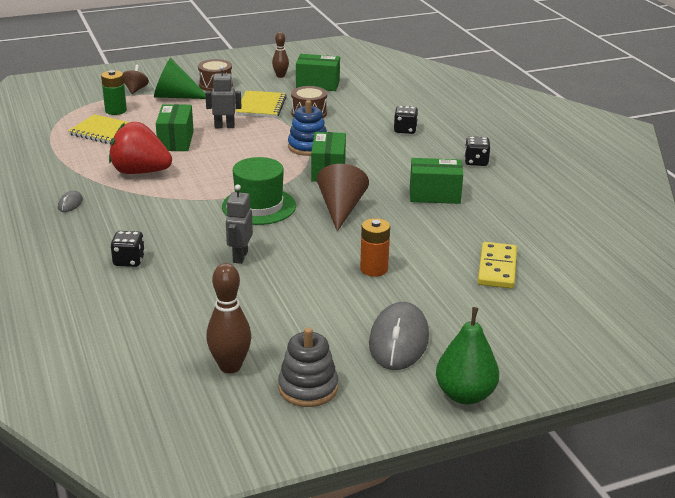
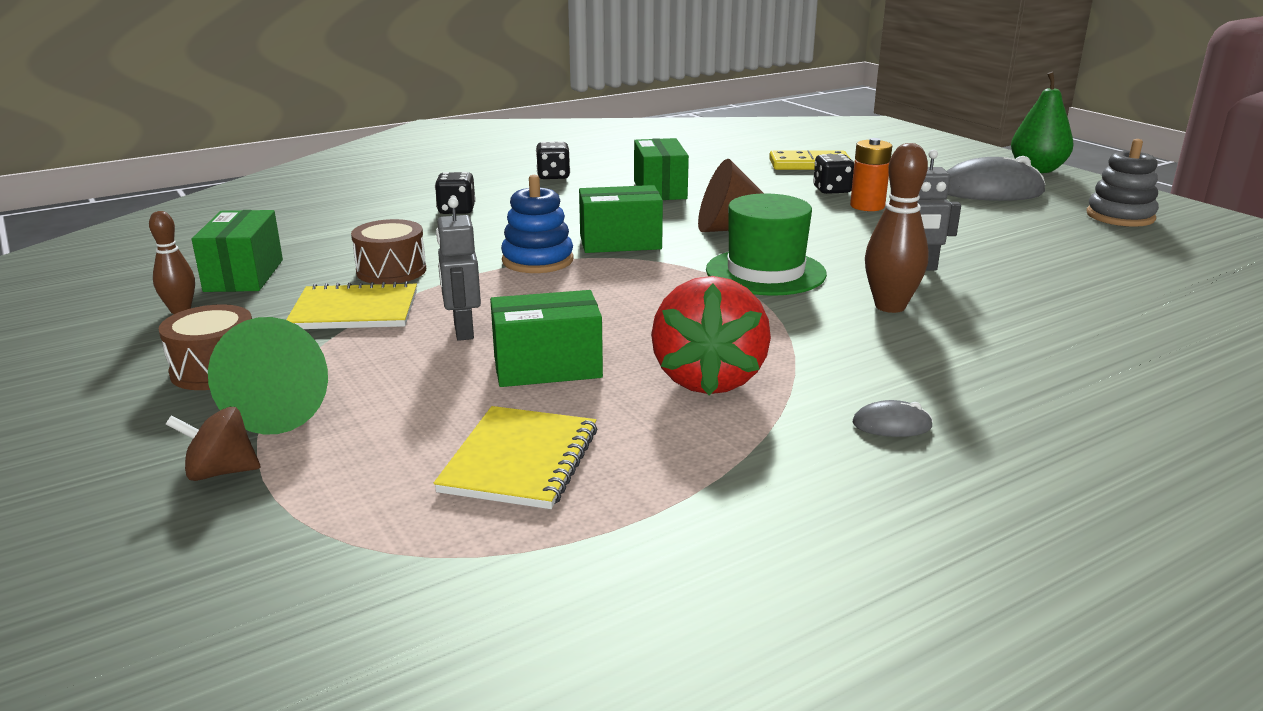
camera: 100 degrees left, 5 degrees down
green battery [101,70,127,115] -> none
black dice [110,231,145,267] -> black dice moved to [813,154,854,194]
brown bowling pin [206,263,251,373] -> brown bowling pin moved to [865,143,929,313]

